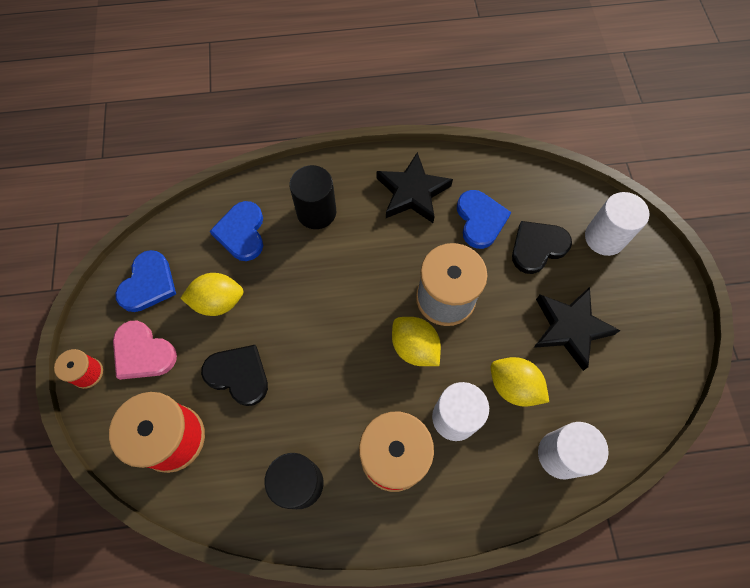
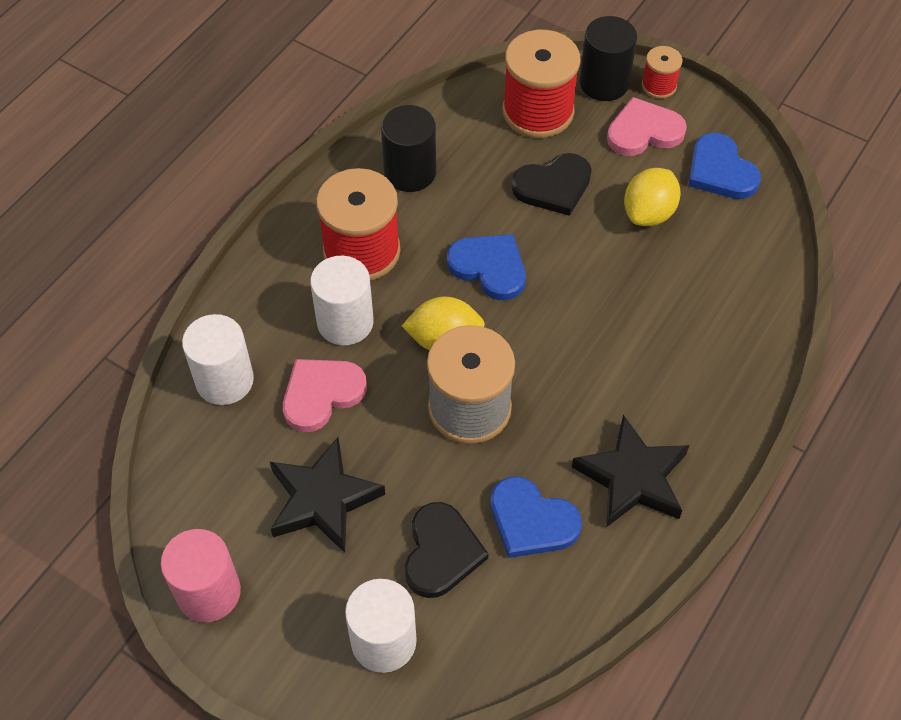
camera: 130 degrees right, 10 degrees down
blue heart [210,201,263,261] -> blue heart moved to [447,234,526,300]
black cylinder [289,165,336,229] -> black cylinder moved to [579,16,637,101]
yellow lemon [491,357,549,407] -> pink heart [283,359,367,432]
none -> pink cylinder [161,529,241,622]

